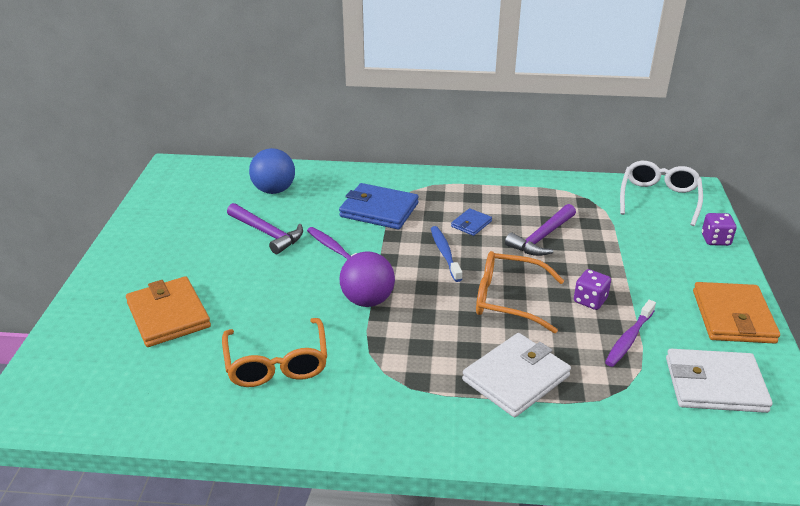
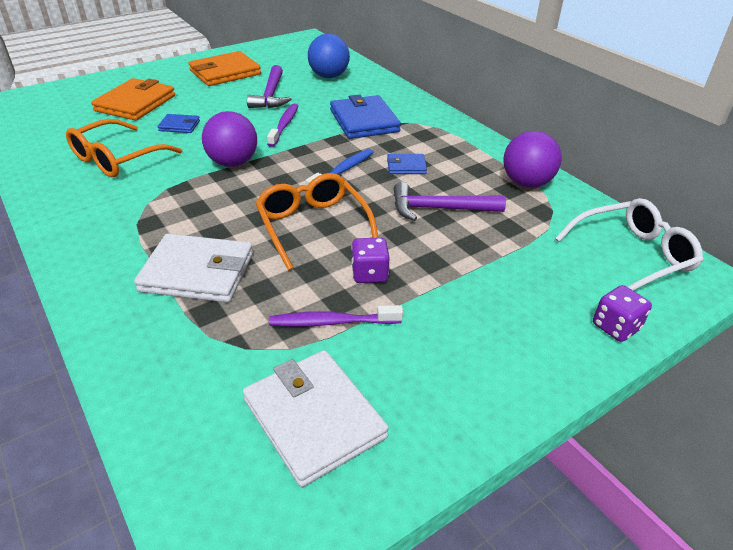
camera: 50 degrees right, 5 degrees up
orange wallet [693,282,780,344] -> orange wallet moved to [189,51,261,86]
none -> blue wallet [158,114,200,133]
none -> purple ball [503,131,562,188]

